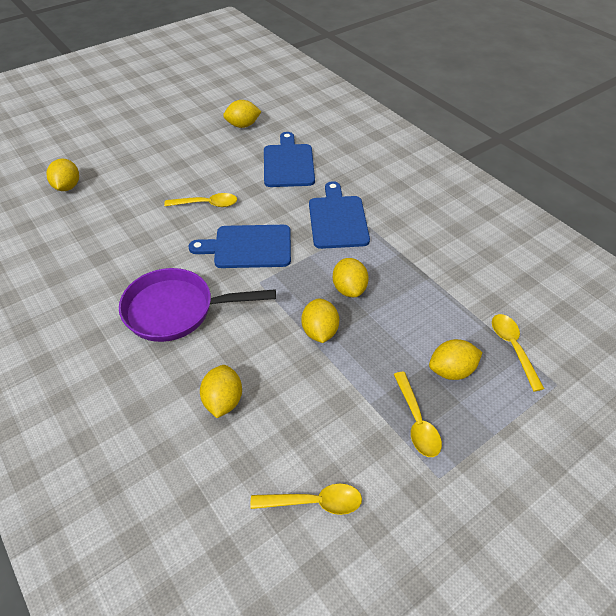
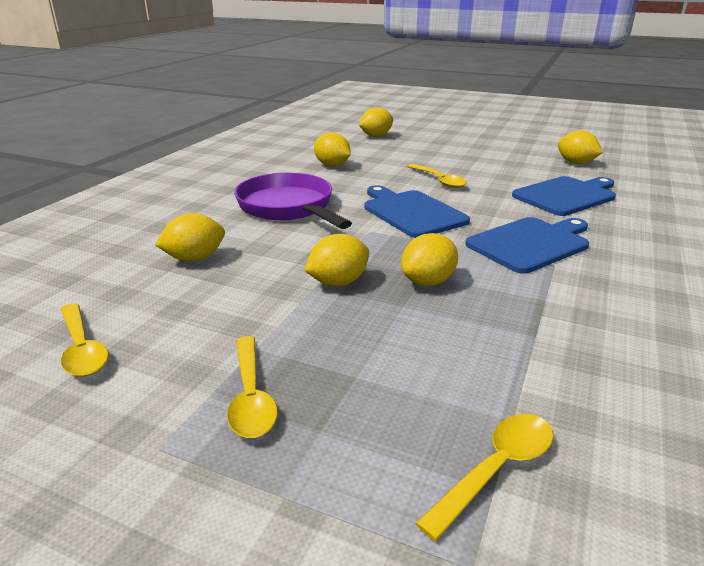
camera: 60 degrees right, 20 degrees down
yellow spoon [394,372,442,457] -> yellow spoon turned 60 degrees counterclockwise [227,336,278,438]
yellow lemon [429,339,483,380] -> yellow lemon moved to [314,132,350,166]

